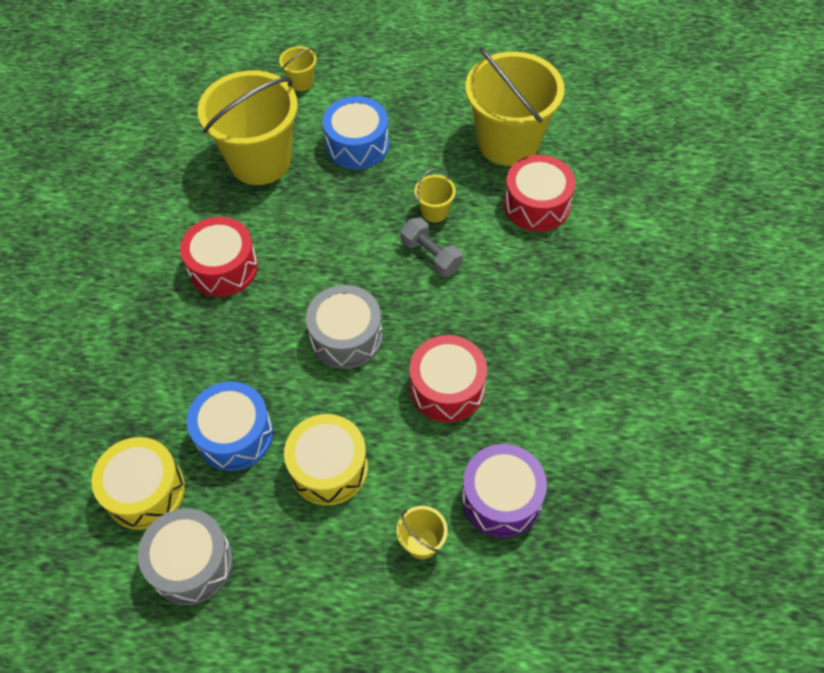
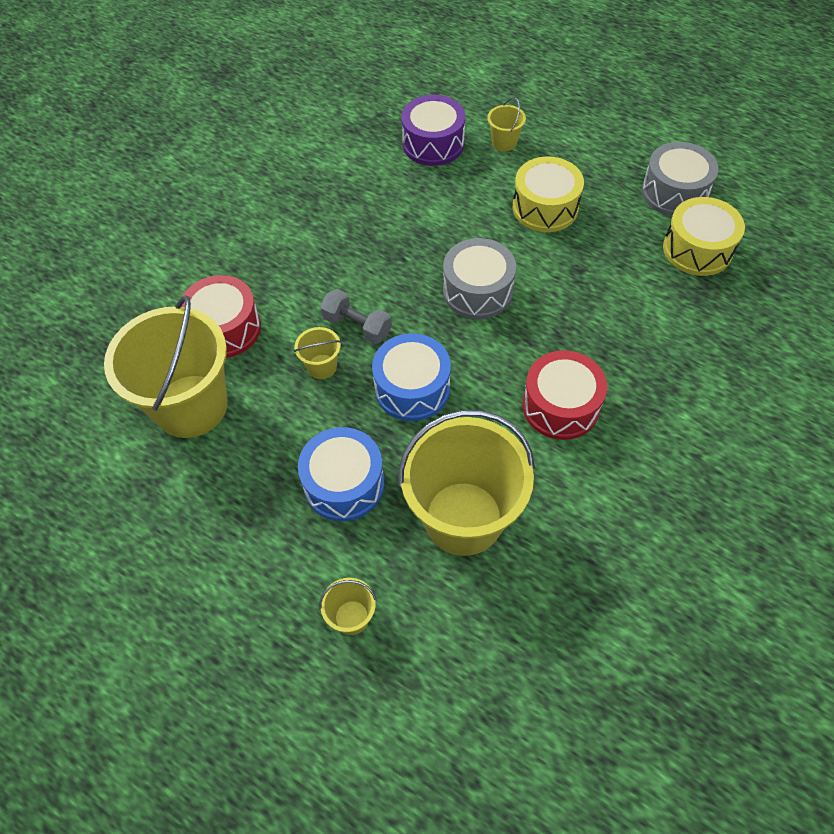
camera: 150 degrees left, 0 degrees up
blue drum [187,382,273,471] -> blue drum moved to [372,333,451,421]
grey dumbbell [400,217,463,277] -> grey dumbbell turned 45 degrees counterclockwise [320,289,392,344]
red drum [409,335,487,422] -> none

